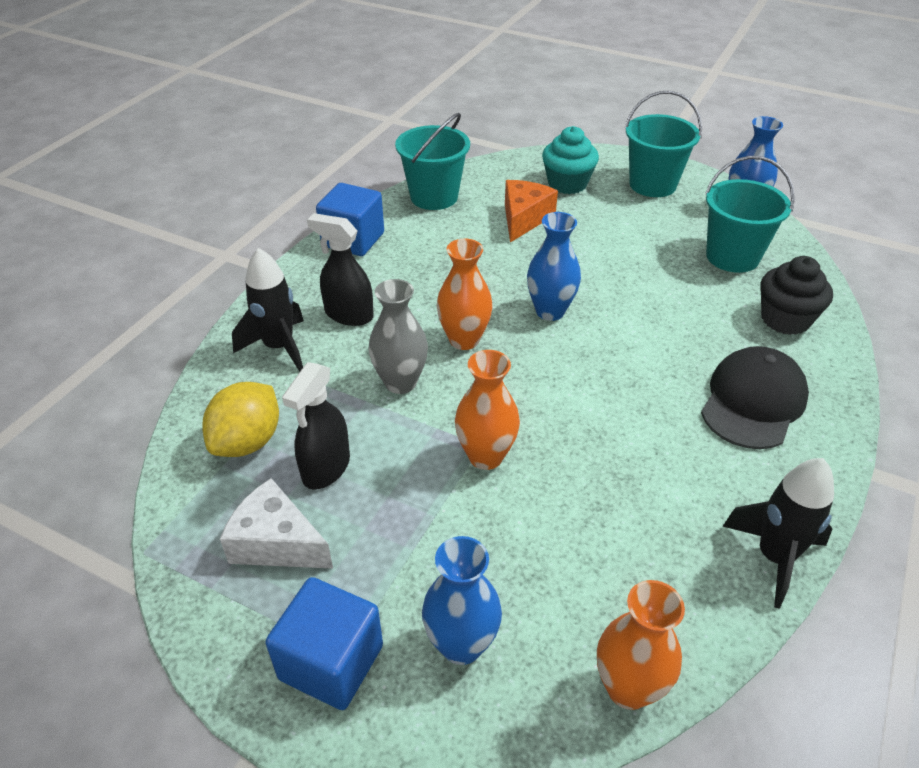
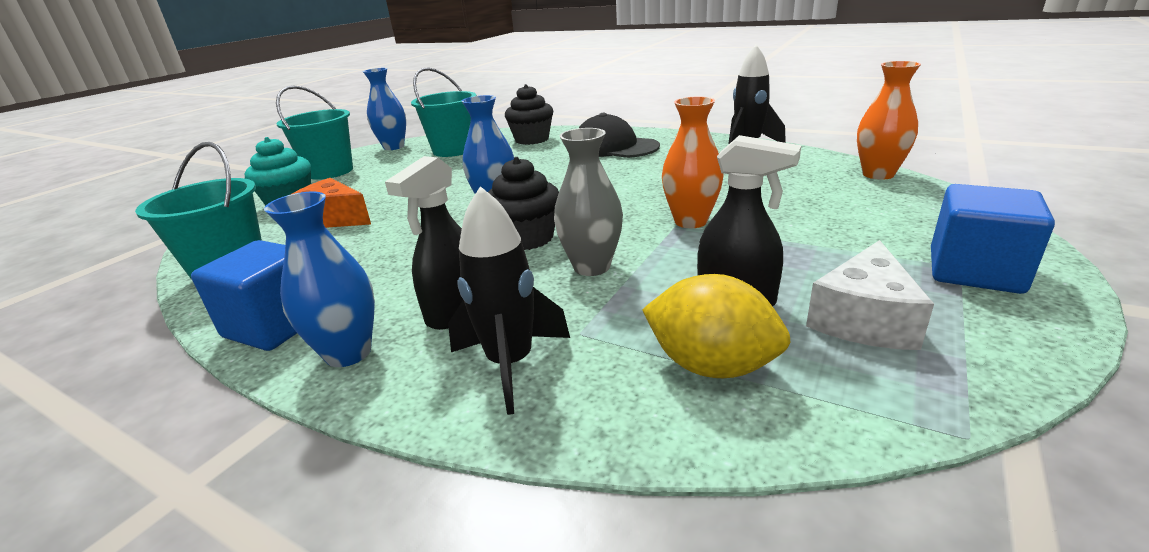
camera: 85 degrees left, 15 degrees down
blue vase [422,536,502,665] -> blue vase moved to [264,192,375,367]
orange vase [437,239,493,350] -> black cupcake [488,157,559,250]

